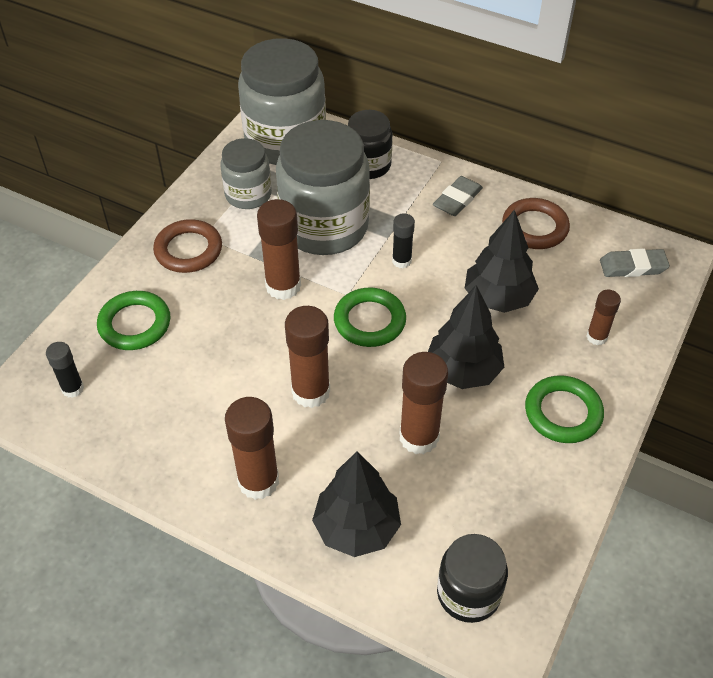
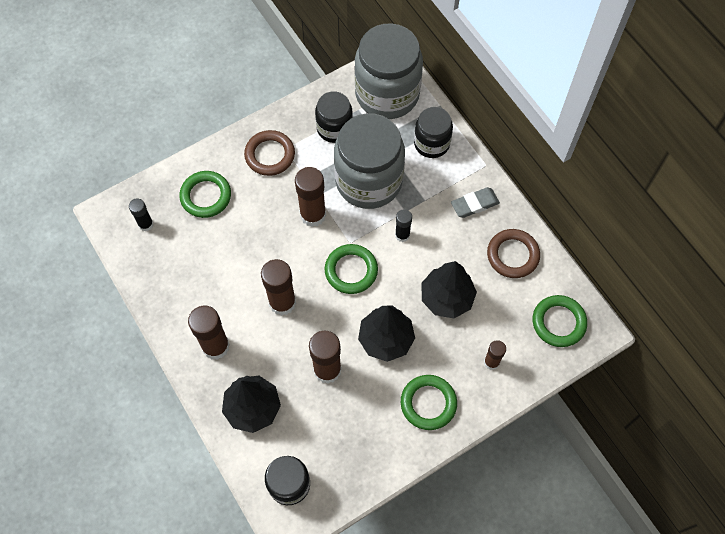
camera: 30 degrees right, 15 degrees up
grey jar [220,138,272,209] -> black jar [315,92,353,143]
grey eraser [600,249,670,277] -> green ring [533,295,587,347]

